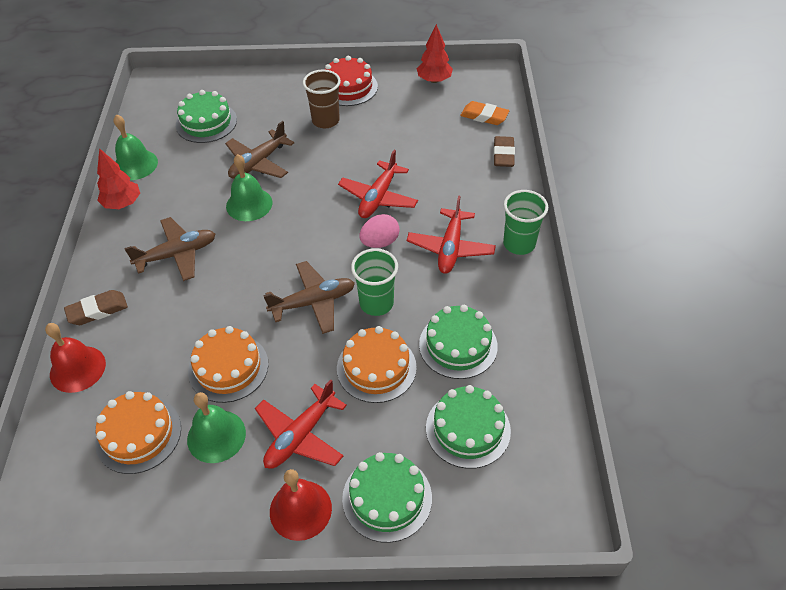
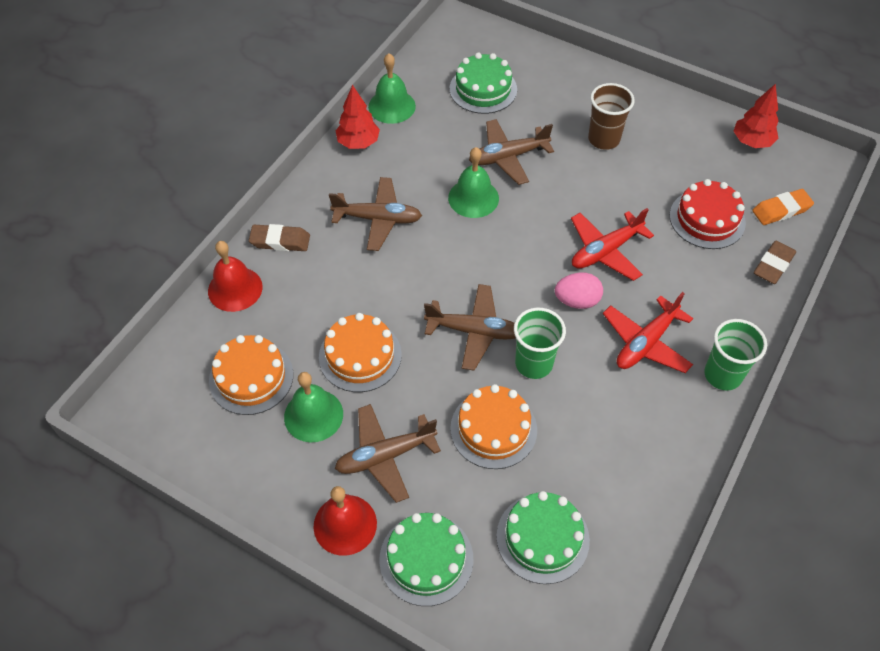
camera: 30 degrees right, 5 degrees up
red plane [255,379,347,469] -> brown plane [335,404,441,503]
red cake [325,56,378,106] -> red cake moved to [670,179,746,249]
green cake [419,305,498,379] -> none
orange eraser [460,101,509,125] -> orange eraser turned 75 degrees counterclockwise [752,189,814,225]

